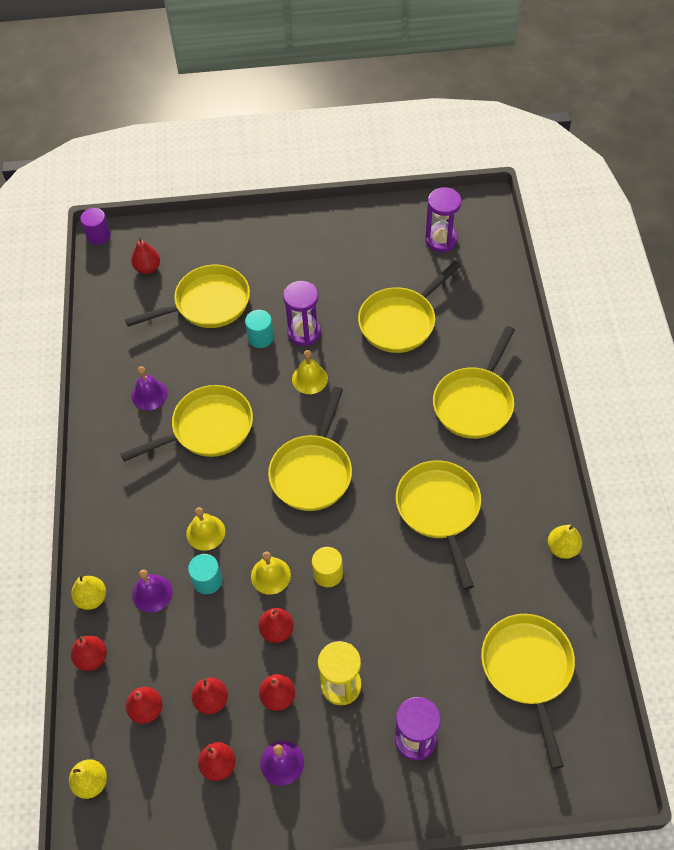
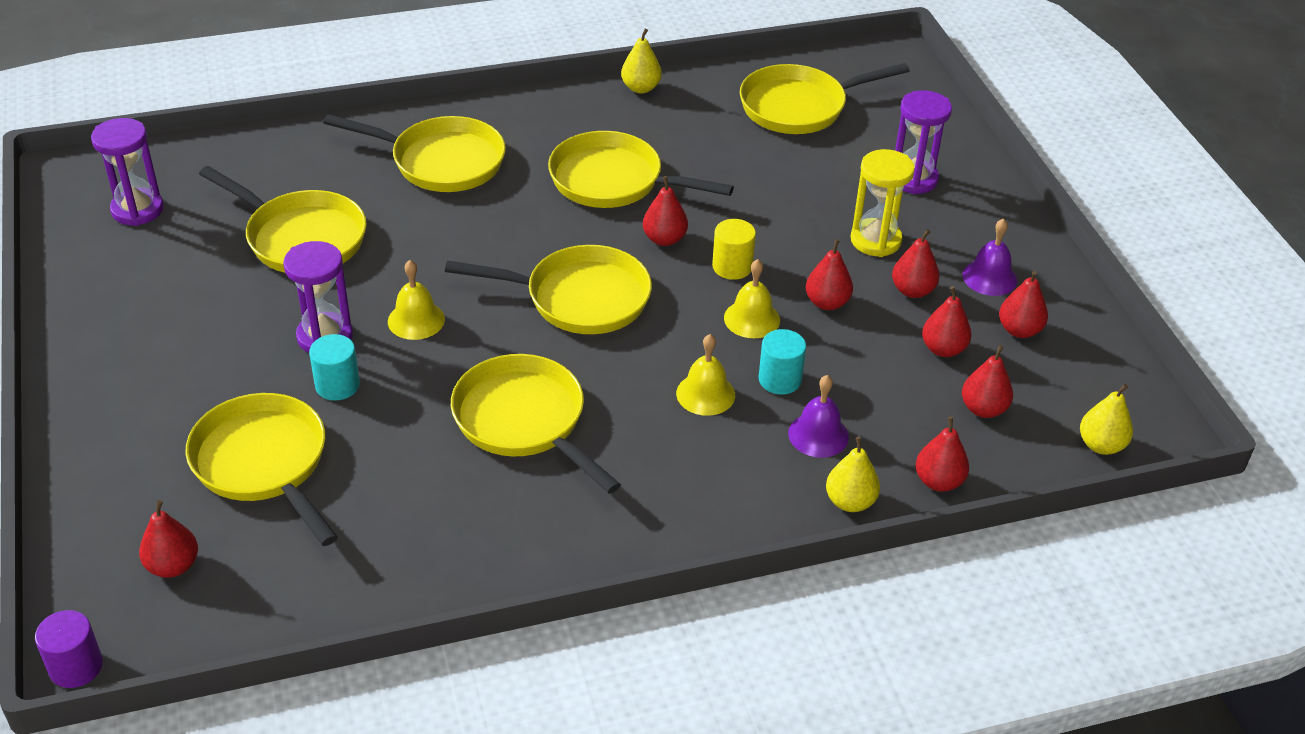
camera: 105 degrees left, 15 degrees down
purple bell [132,366,168,410] -> none
yellow pan [396,460,481,590] -> yellow pan turned 45 degrees clockwise [548,131,734,208]
none -> red pear [643,176,688,246]

